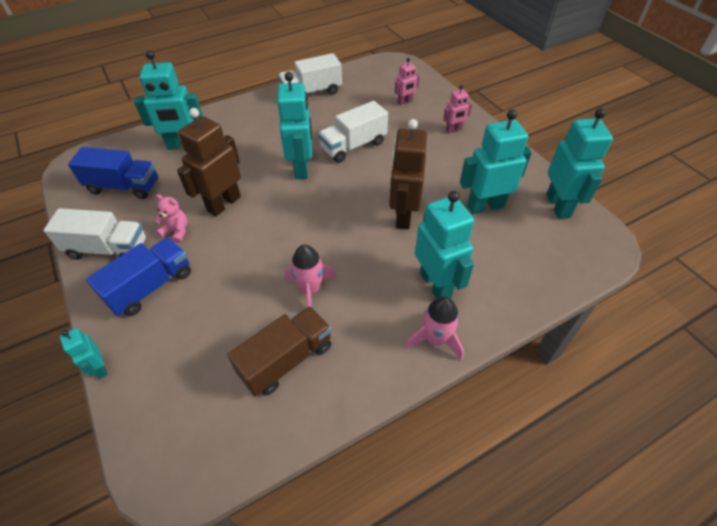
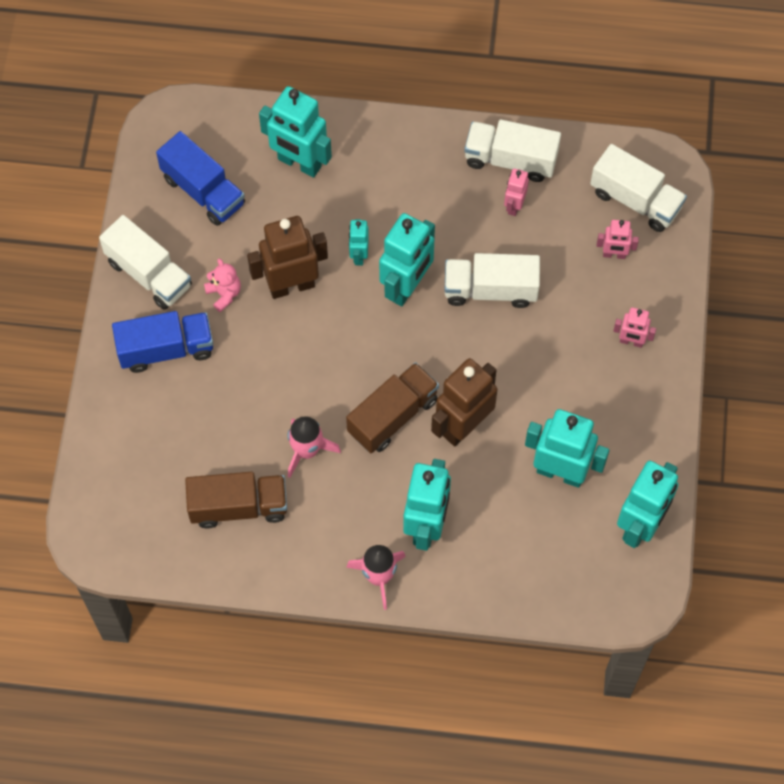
camera: 35 degrees right, 15 degrees up
turquoise robot [60,328,108,379] -> turquoise robot moved to [349,219,369,265]
none -> brown truck [346,362,439,453]
none -> pink robot [504,169,529,216]
none -> white truck [590,144,687,232]

